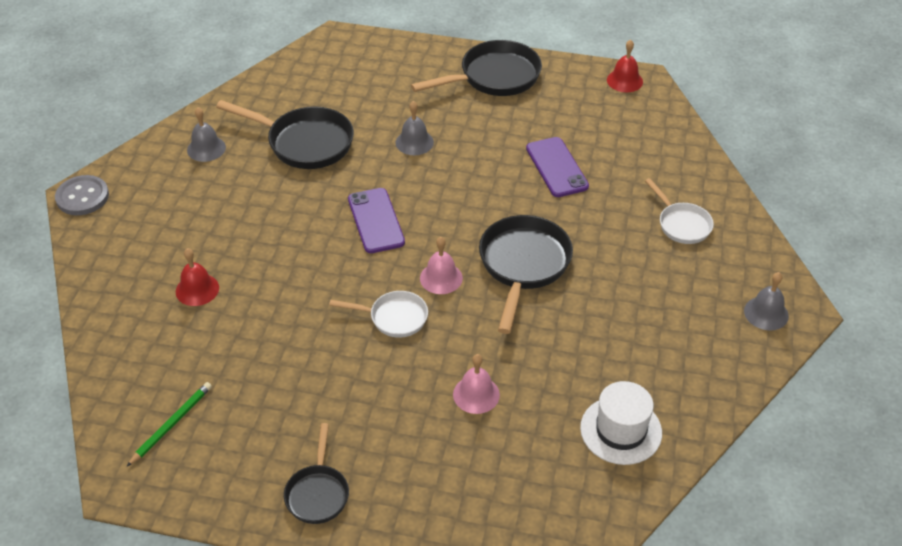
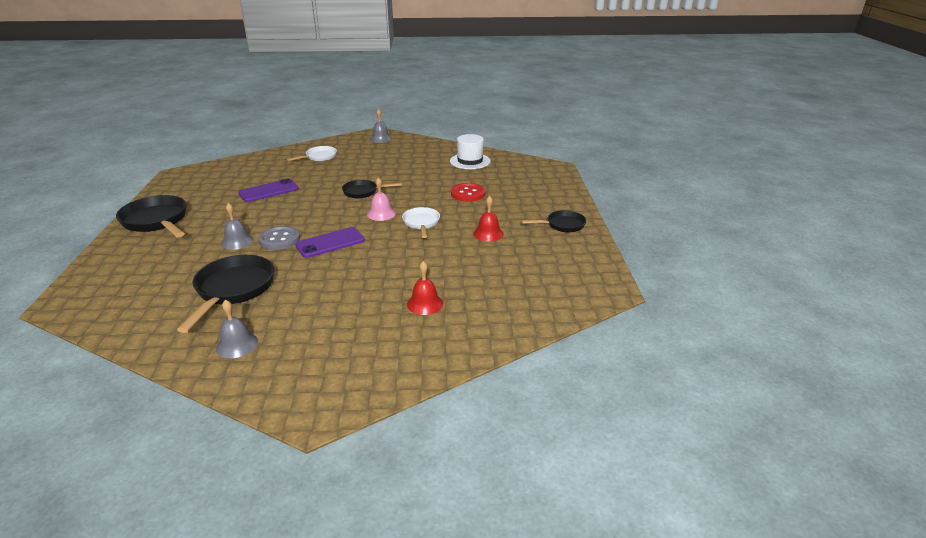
camera: 105 degrees left, 15 degrees down
grey button [55,175,109,215] -> grey button moved to [258,226,300,250]
green pencil [127,382,212,466] -> none
pink bell [453,354,500,414] -> red button [451,183,485,202]
black pan [479,215,573,334] -> black pan [342,180,402,198], size x0.59
red bell [607,40,643,92] -> red bell moved to [473,196,504,242]

